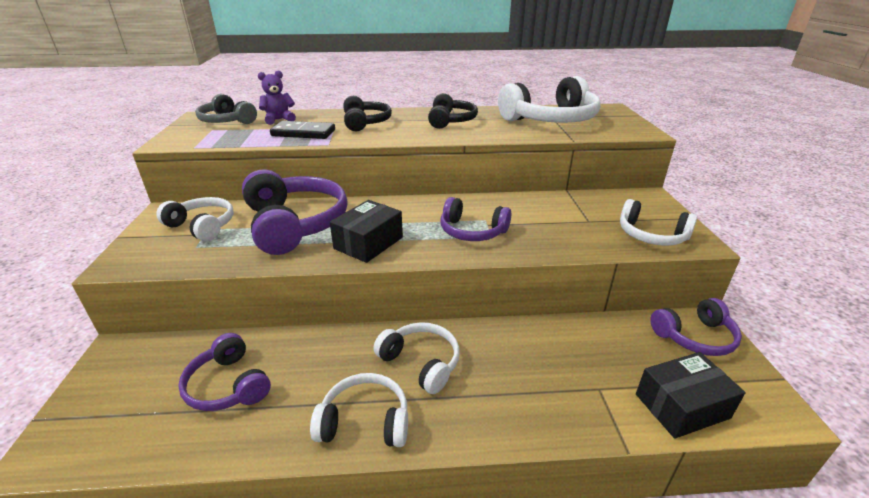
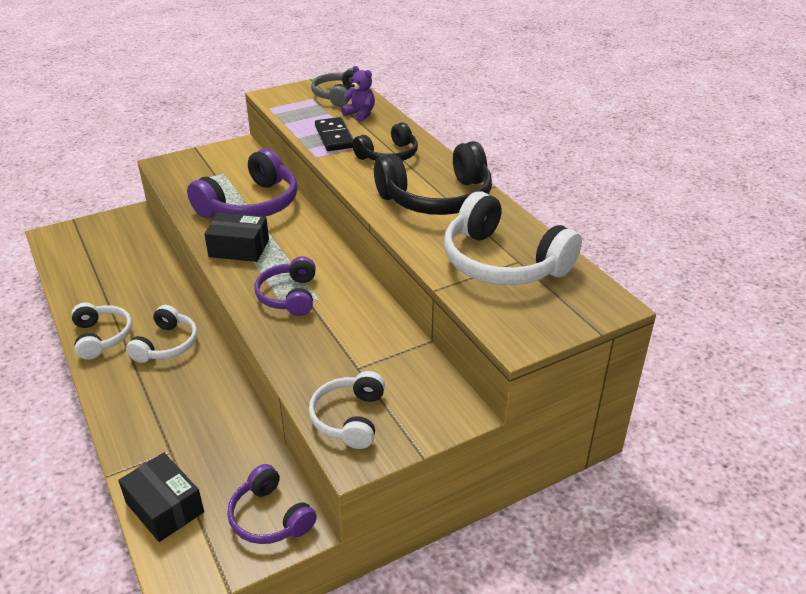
camera: 65 degrees right, 5 degrees up
white headphones [156,197,234,241] -> none
purple headphones [178,333,271,411] -> none
black headphones [428,93,478,129] -> black headphones [374,141,492,215], size x1.69

